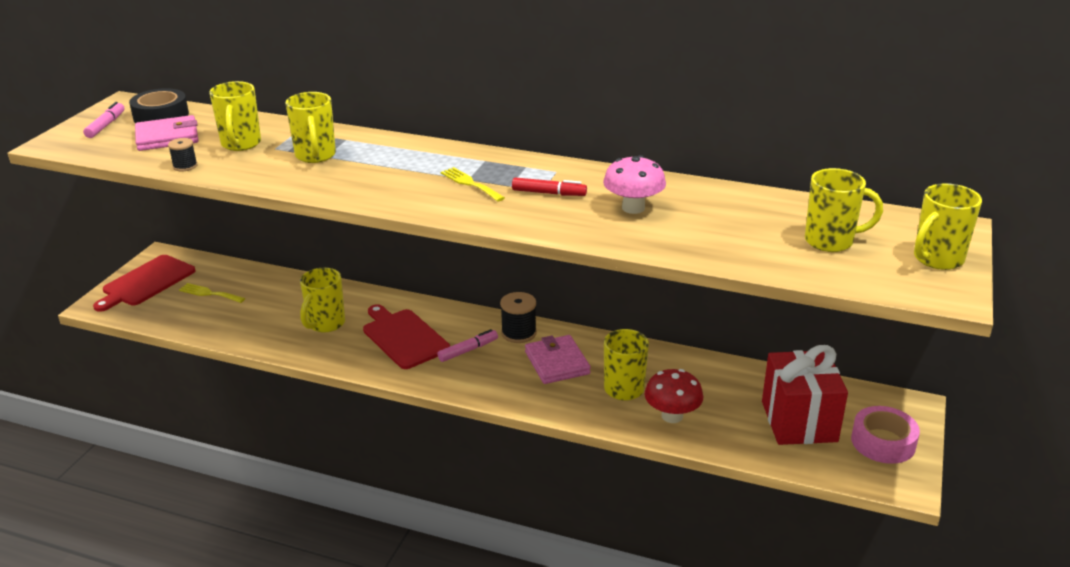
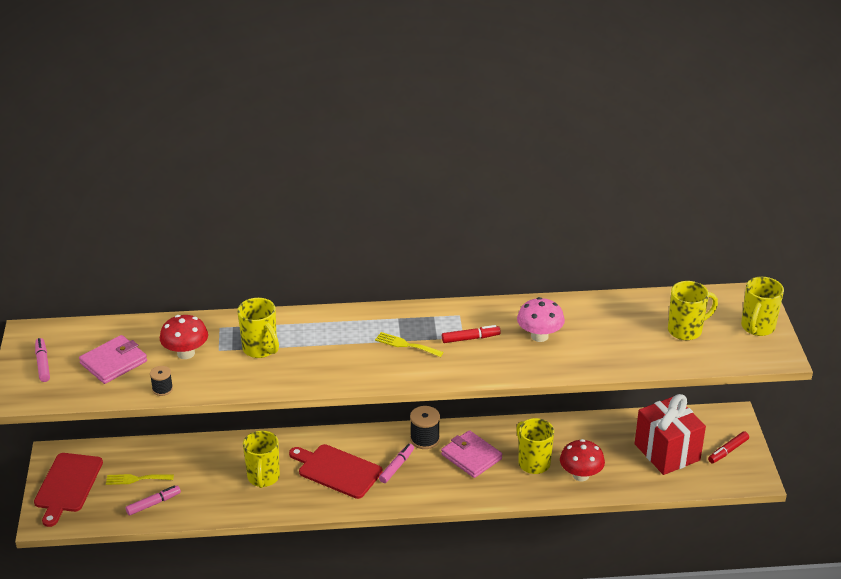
camera: 25 degrees left, 5 degrees up
black tape [129,88,189,123] -> none
yellow mug [209,81,261,151] -> red mushroom [160,315,208,359]
pink tape [851,406,920,464] -> red marker [708,431,749,463]
none -> pink marker [125,485,181,516]

